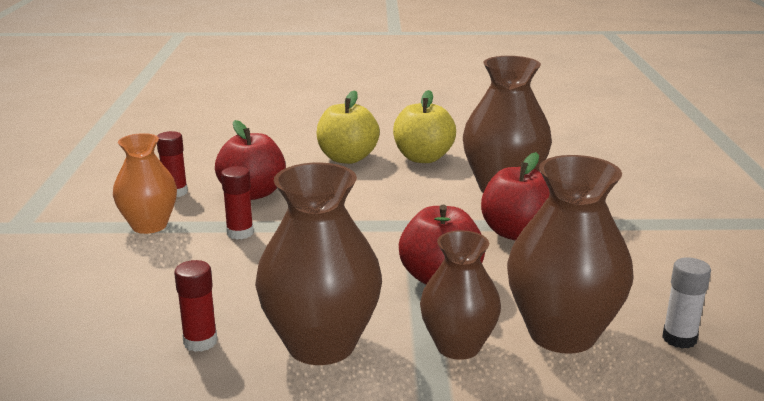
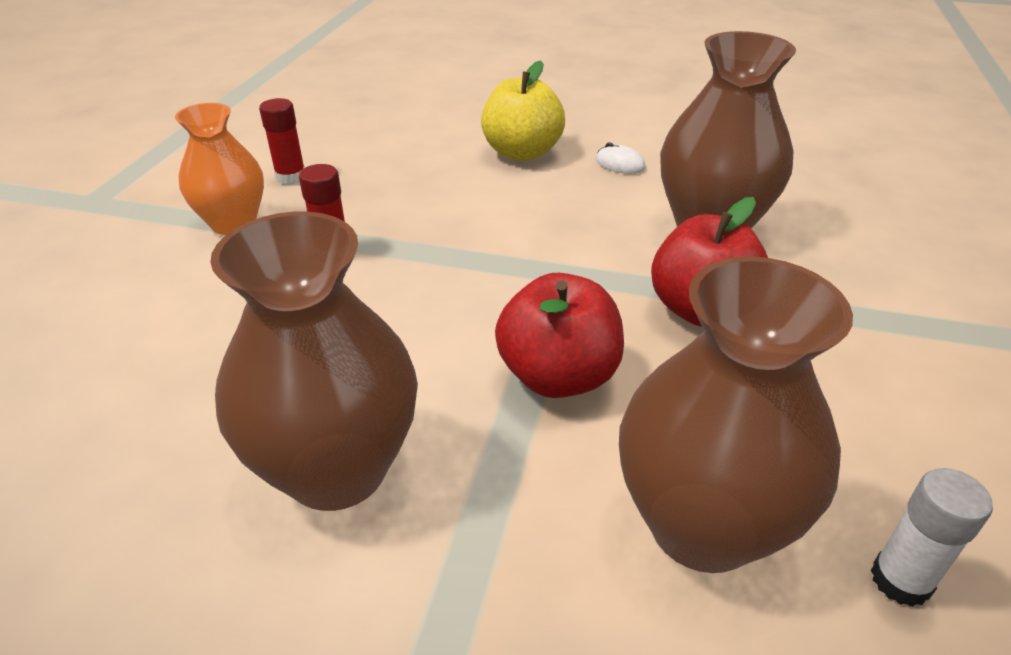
camera: 15 degrees right, 15 degrees up
red glue stick [174,260,218,352] -> none
red apple [215,120,286,200] -> none
yellow apple [393,90,456,163] -> white mouse [596,143,646,174]
brown vase [420,230,501,360] -> none

